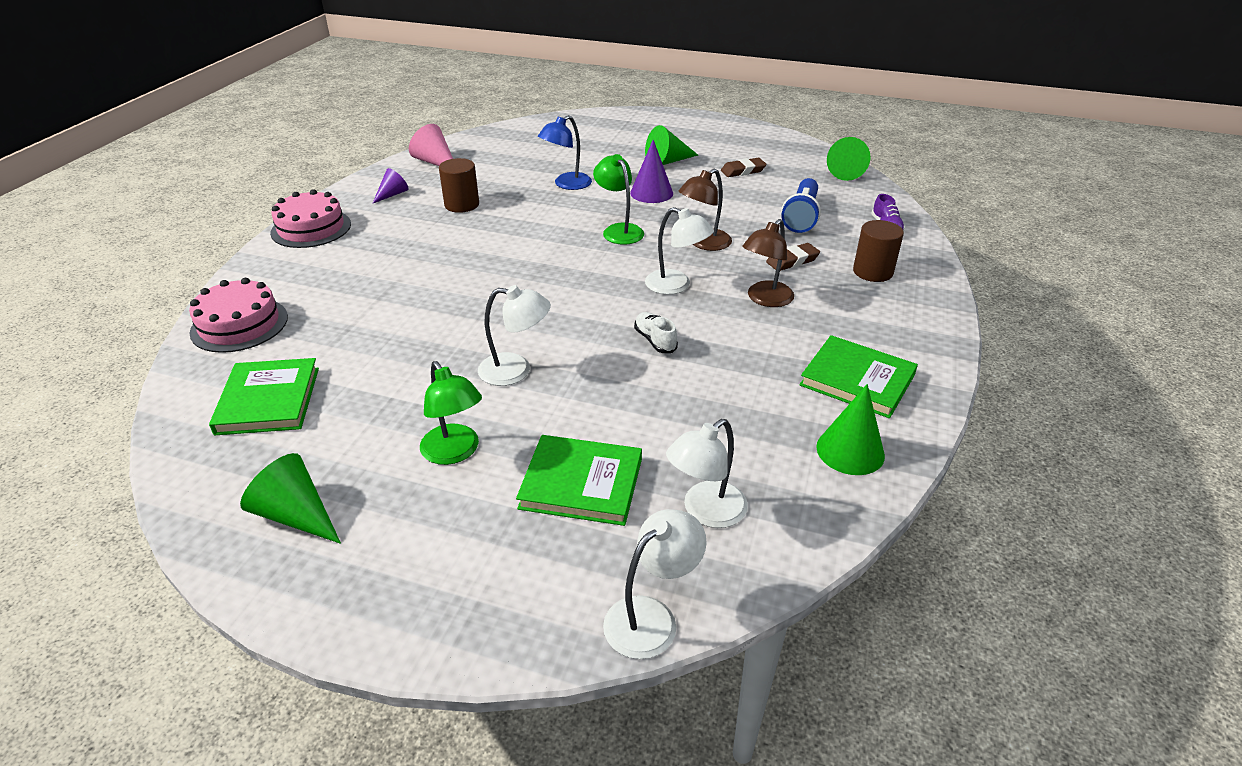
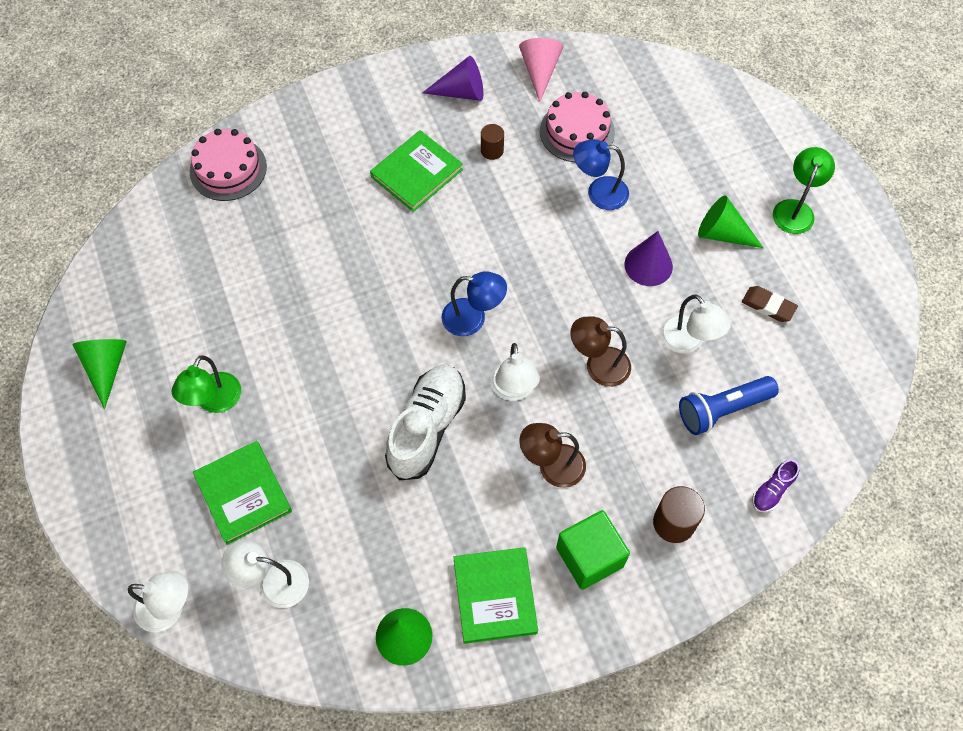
camera: 50 degrees right, 25 degrees up
green book [209,358,319,435] -> green book moved to [370,130,463,212]
pink cake [270,189,351,248] -> pink cake moved to [540,92,615,162]
purple cone [372,168,409,204] -> purple cone [422,56,483,101], size x1.55
brown cylinder [439,158,479,213] -> brown cylinder [481,124,504,160], size x0.65
white lamp [478,285,551,386] -> white lamp moved to [660,294,731,354]
green lamp [593,154,644,245] -> green lamp moved to [773,147,835,234]
white shoe [634,312,678,353] -> white shoe [385,365,466,480], size x2.15
brown eraser [766,243,820,271] -> none
green cone [827,137,870,181] -> none
none -> blue lamp [442,271,507,336]
none -> green cube [556,510,630,590]

